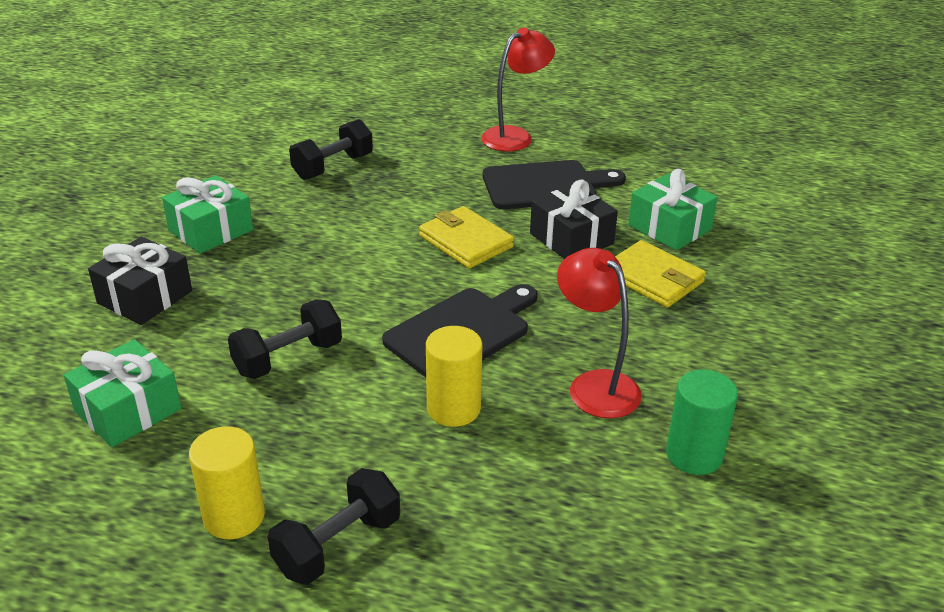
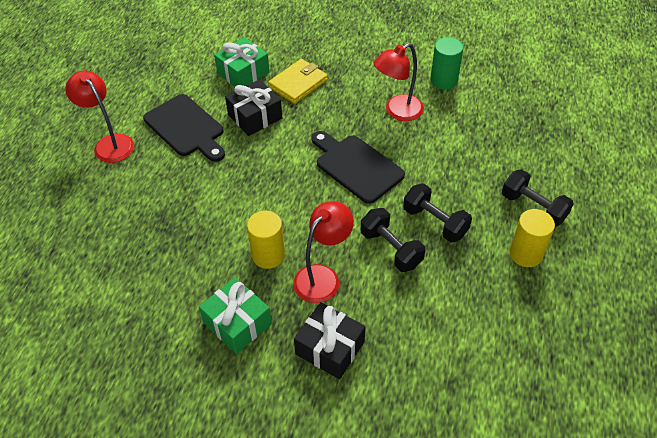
camera: 90 degrees left, 15 degrees up
green gift [64,339,181,447] -> none
black dumbbell [289,119,373,180] -> black dumbbell moved to [403,183,472,243]
yellow wallet [419,206,514,268] -> none
yellow cylinder [426,326,482,427] -> yellow cylinder moved to [247,211,285,269]
black cutting board [483,160,626,209] -> black cutting board turned 150 degrees clockwise [143,94,225,162]
none -> red lamp [293,201,354,303]

